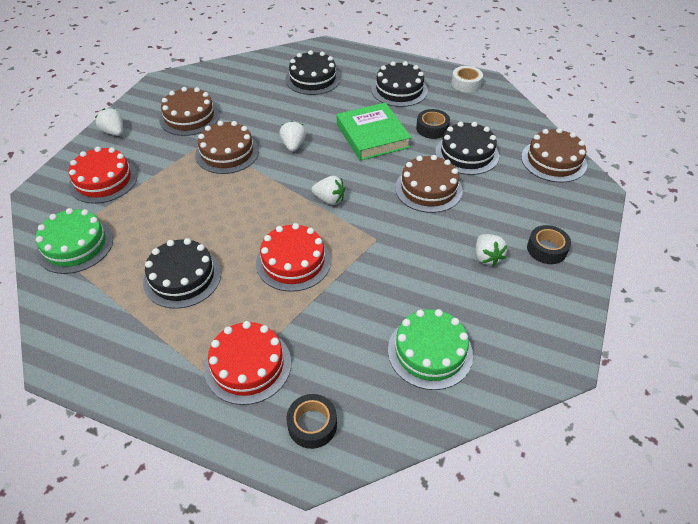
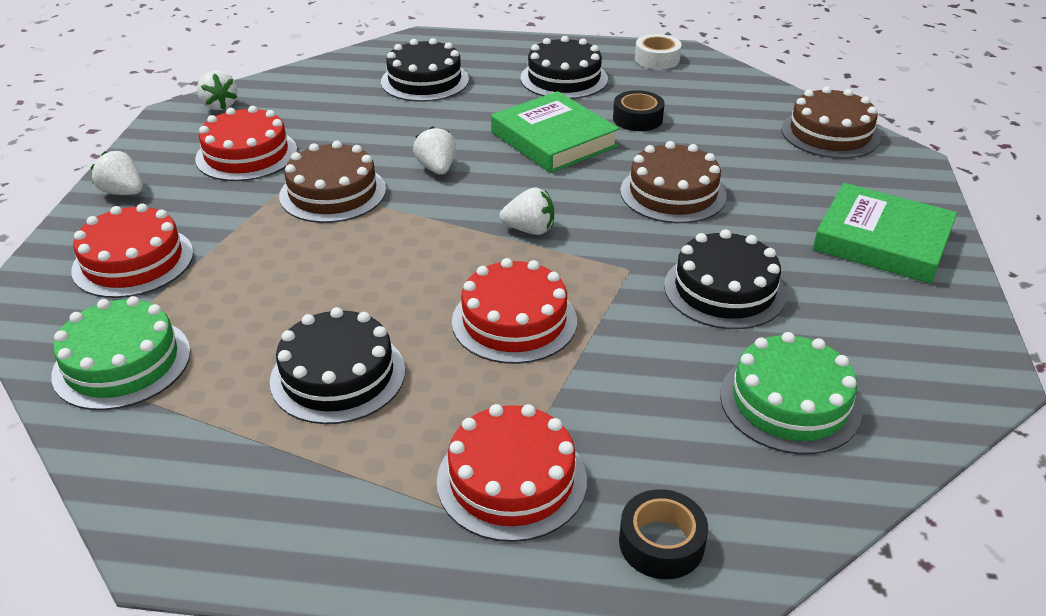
camera: 15 degrees left, 10 degrees down
brown cake [159,87,220,136] -> red cake [195,106,297,181]
black cake [435,122,499,175] -> black cake moved to [664,229,787,329]
white strawberry [475,234,507,266] -> white strawberry moved to [197,70,238,110]
black tape [527,225,571,264] -> green book [813,183,957,284]

